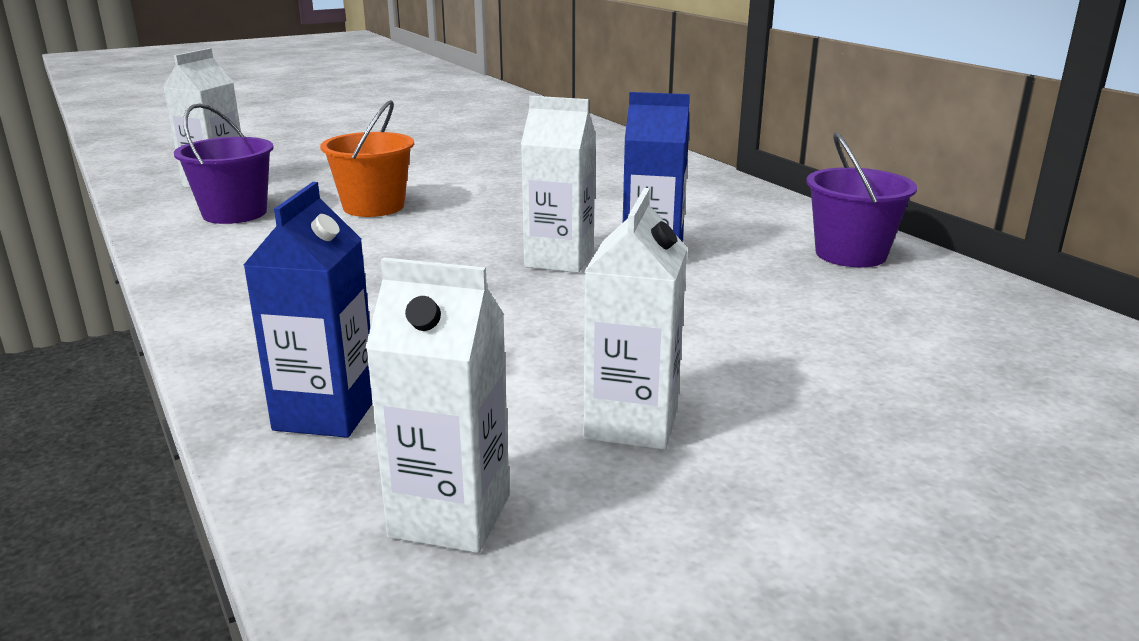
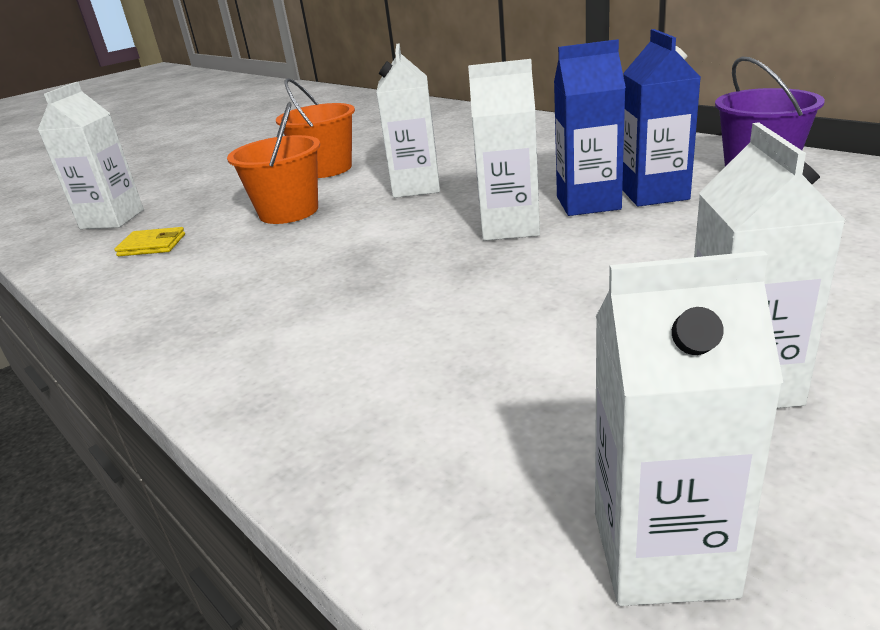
camera: 10 degrees left, 5 degrees up
purple bucket [174,104,274,224] -> yellow wallet [115,227,185,256]
blue carton [244,182,373,438] -> blue carton moved to [622,29,700,207]
none -> orange bucket [276,78,355,178]
none -> white carton [376,43,440,198]

